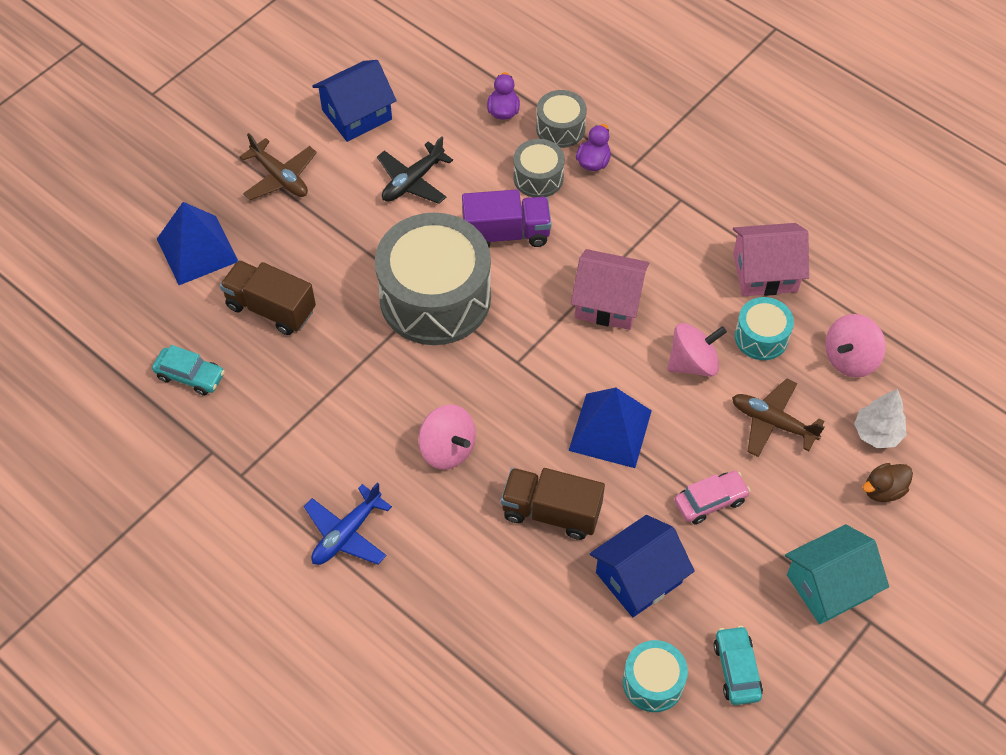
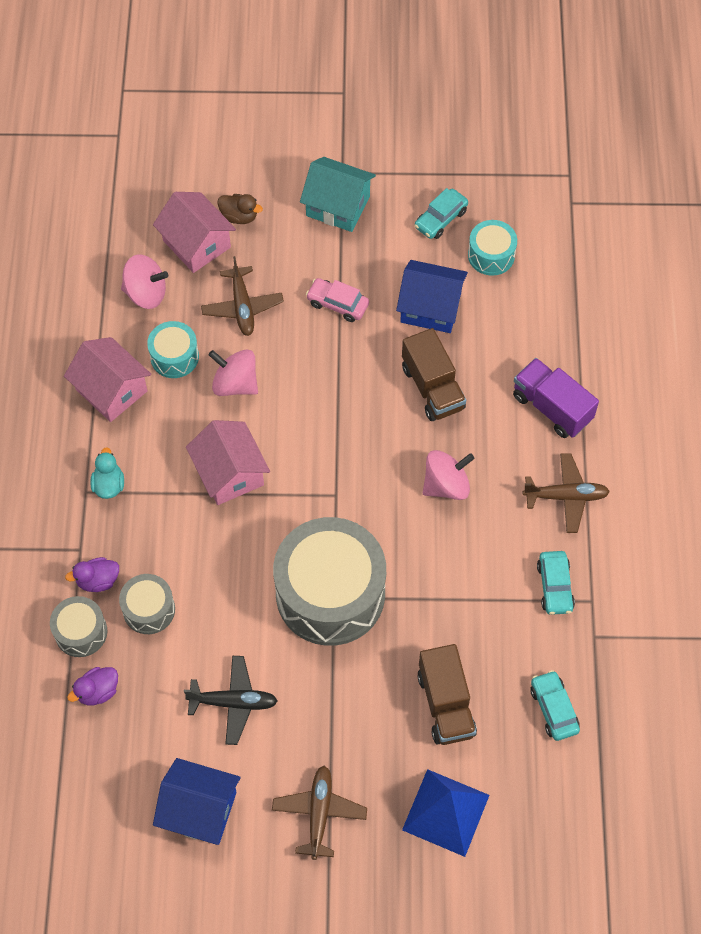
camera: 130 degrees left, 5 degrees up
blue plane [304,482,392,565] -> brown plane [523,453,610,533]
pink spinning top [418,405,476,470] -> pink spinning top turned 60 degrees clockwise [423,450,475,500]
purple truck [462,189,551,247] -> purple truck moved to [513,358,599,438]
blue pyramid [568,387,652,468] -> none
white tree [854,389,907,448] -> pink house [153,192,236,273]
none -> turquoise duck [90,447,124,499]
none -> turquoise car [537,551,575,615]

